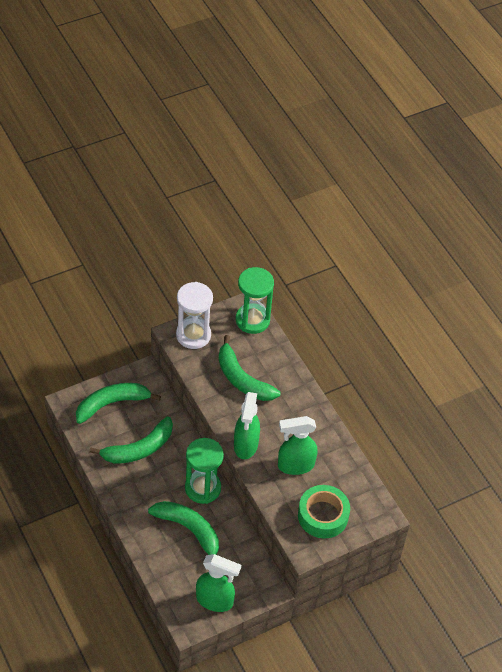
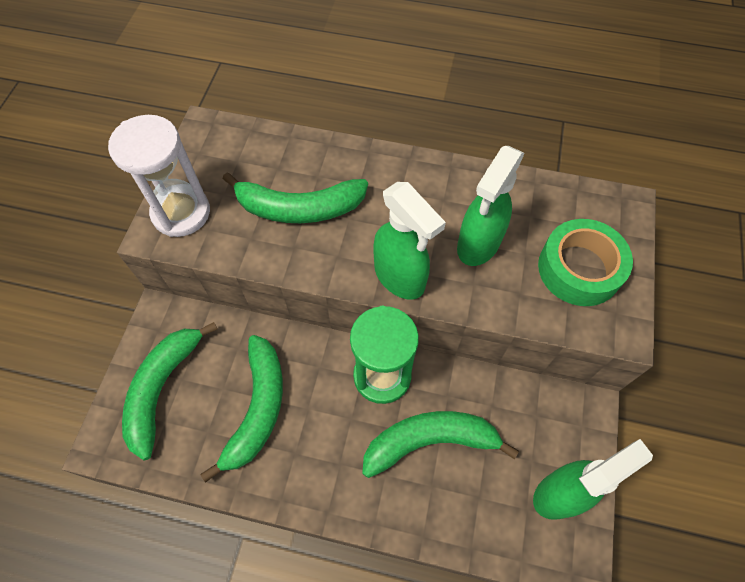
camera: 45 degrees left, 10 degrees up
green hourglass [236,267,274,334] -> none

